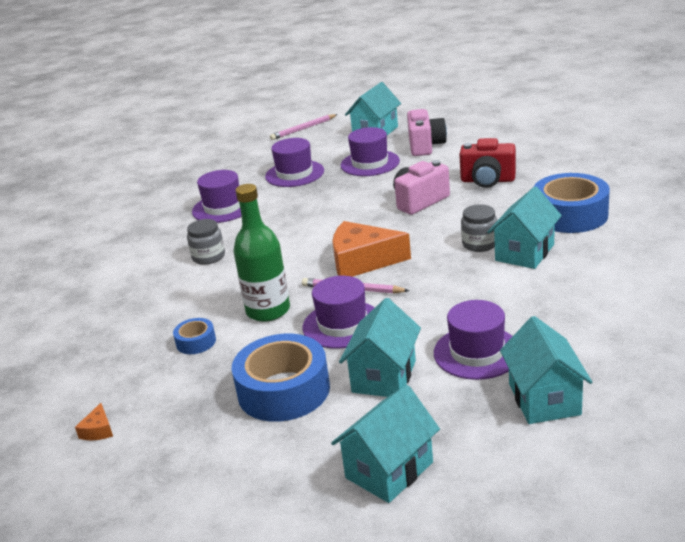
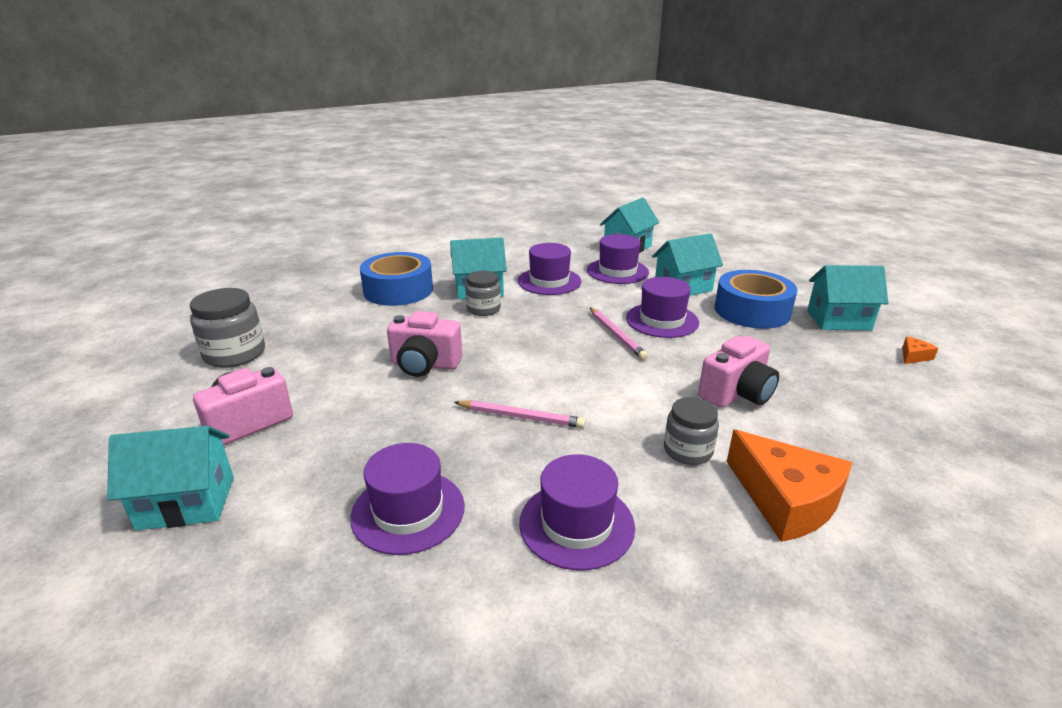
camera: 135 degrees left, 0 degrees up
blue tape [173,318,216,354] -> none
green bottle [233,184,290,322] -> none
pink pencil [270,114,338,140] -> pink pencil moved to [454,400,586,428]
turquoise house [331,385,440,503] -> turquoise house moved to [807,265,888,330]
orange cheese [333,221,411,277] -> orange cheese moved to [727,430,852,542]
purple hat [341,127,400,176] -> purple hat moved to [518,243,581,295]
red camera [459,138,516,188] -> none
none -> grey jar [190,288,265,368]
none -> pink camera [698,336,779,408]

